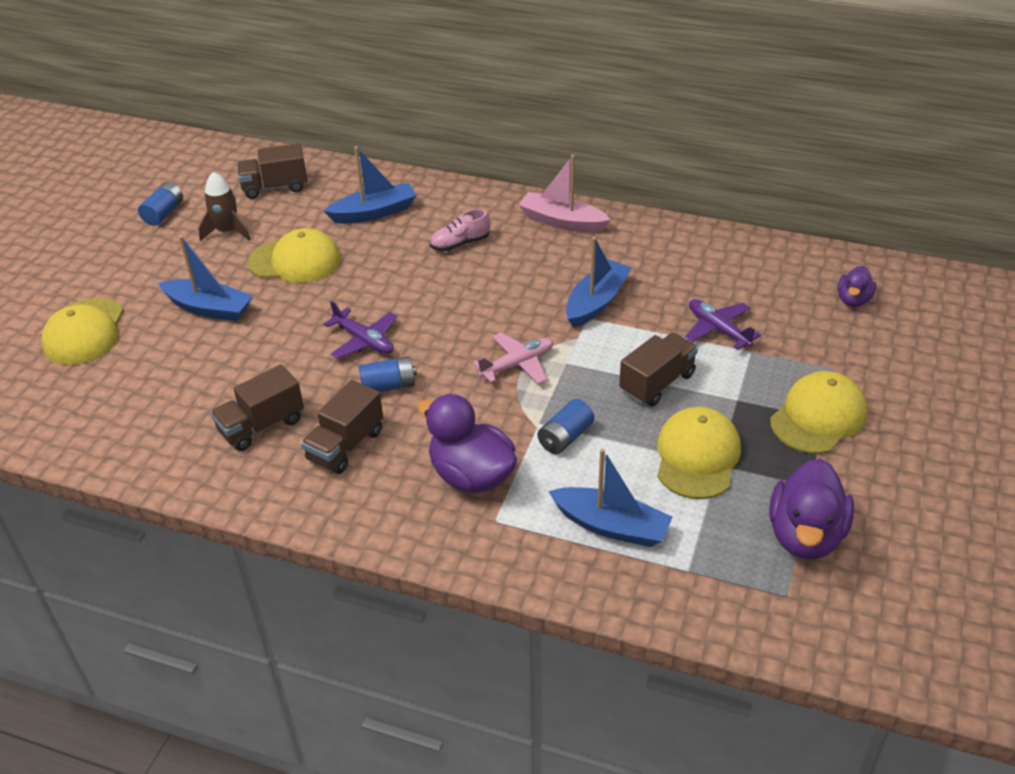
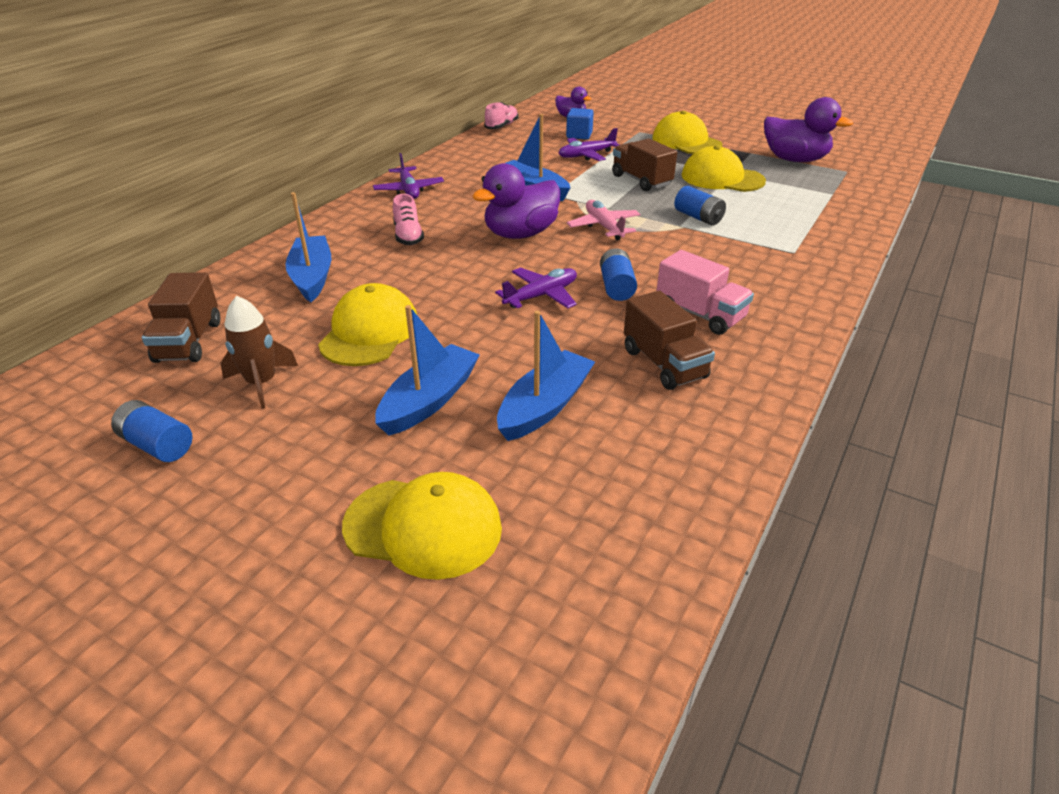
camera: 80 degrees left, 5 degrees down
brown truck [301,380,383,474] -> pink truck [657,250,754,335]
purple duck [417,394,517,493] -> purple duck moved to [473,163,560,239]
pink boat [518,155,611,233] -> purple plane [373,153,444,199]
blue boat [548,448,673,547] -> blue boat moved to [497,311,595,441]
none -> pink shoe [484,102,518,129]
none -> blue cube [566,108,594,140]

